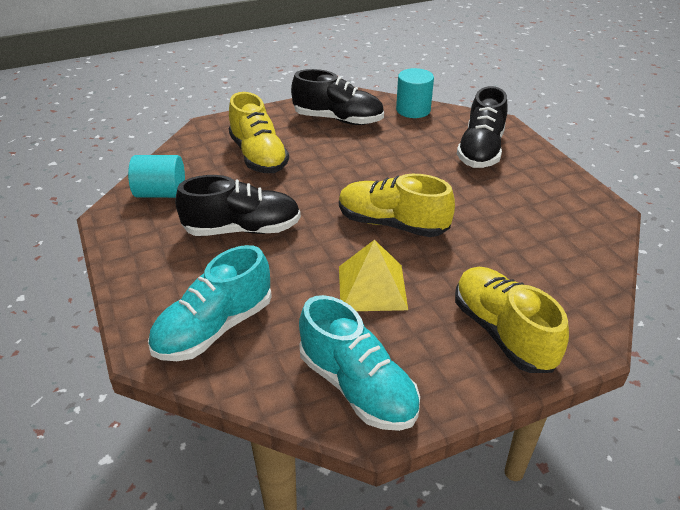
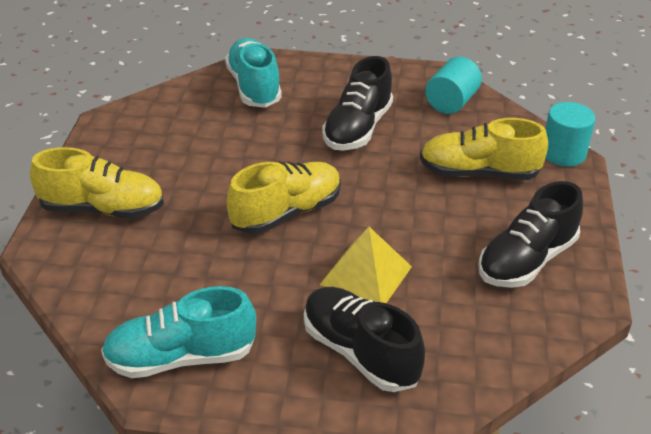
camera: 120 degrees right, 0 degrees up
turquoise shoe [299,295,420,431] -> turquoise shoe moved to [101,286,256,378]
yellow pyramid [339,240,408,311] -> yellow pyramid moved to [320,227,412,303]
turquoise cylinder [396,68,434,118] -> turquoise cylinder moved to [545,102,595,167]

